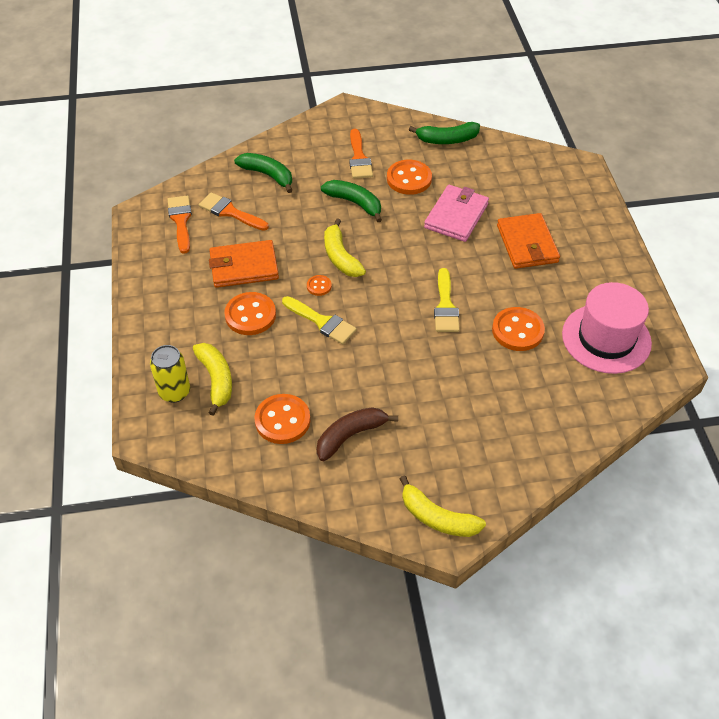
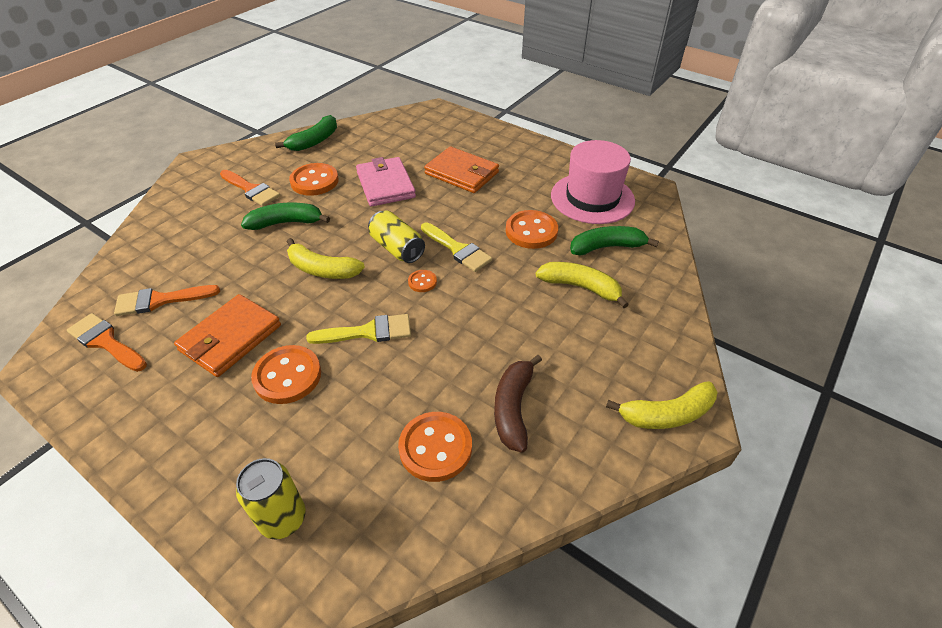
camera: 45 degrees left, 5 degrees down
yellow banana [193,343,232,416] -> yellow banana moved to [536,262,629,308]
green banana [234,153,293,193] -> green banana moved to [570,226,659,256]
orange button [307,275,332,296] -> orange button moved to [408,270,437,292]
none -> yellow can [368,211,425,263]

